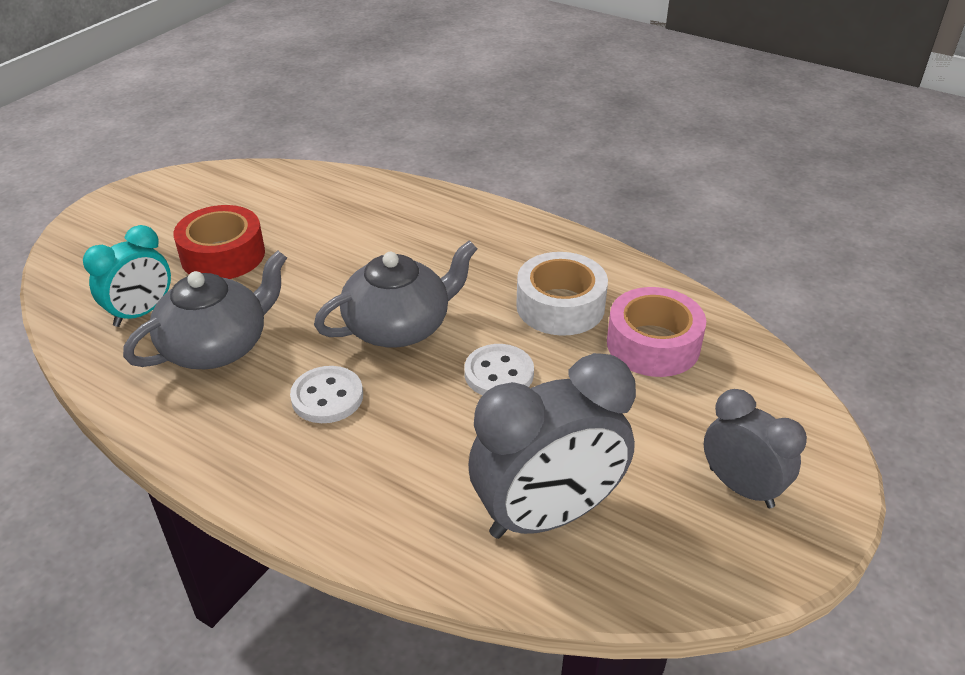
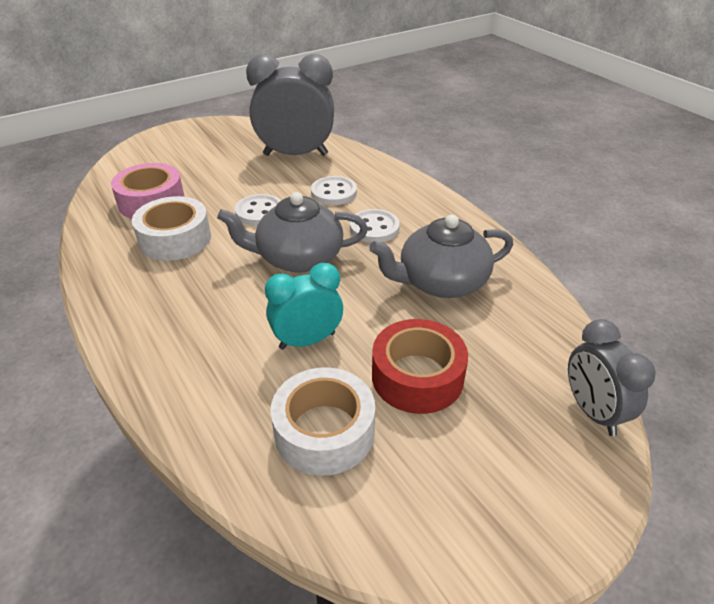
camera: 155 degrees left, 0 degrees up
turquoise clock [83,225,171,327] -> turquoise clock moved to [265,263,343,350]
grey clock [704,389,807,508] -> grey clock moved to [568,319,656,436]
none -> white tape [270,367,375,476]
none -> white button [311,176,357,205]

